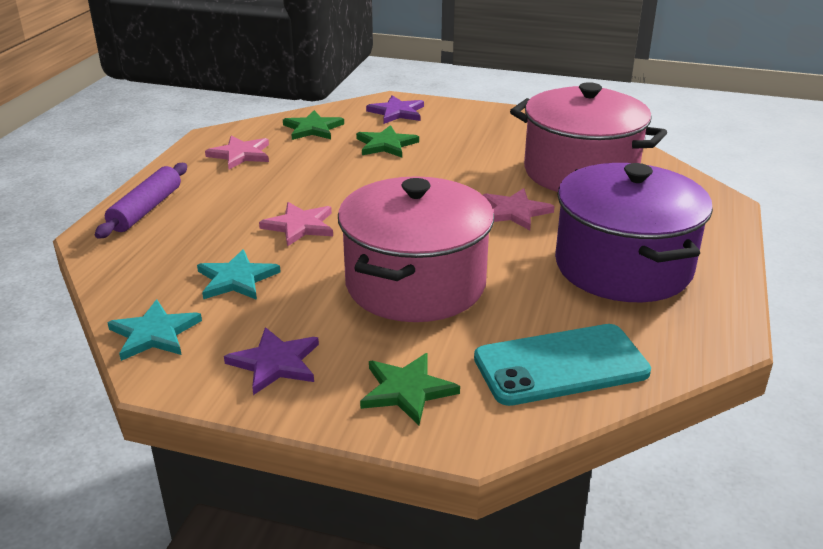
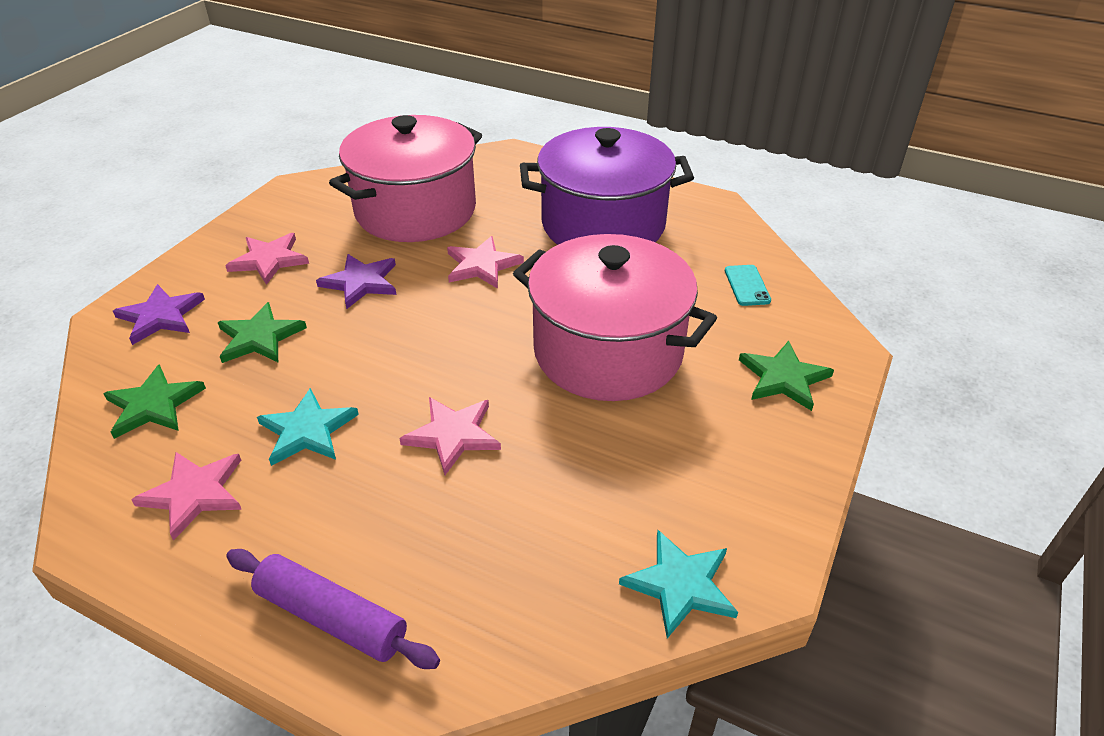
camera: 80 degrees left, 10 degrees up
turquoise star [197,249,281,300] -> turquoise star moved to [257,388,359,466]
purple star [224,327,319,395] -> purple star moved to [316,254,397,309]
turquoise phone [474,324,651,406] -> turquoise phone [725,265,771,306], size x0.45
none -> pink star [225,233,309,285]

